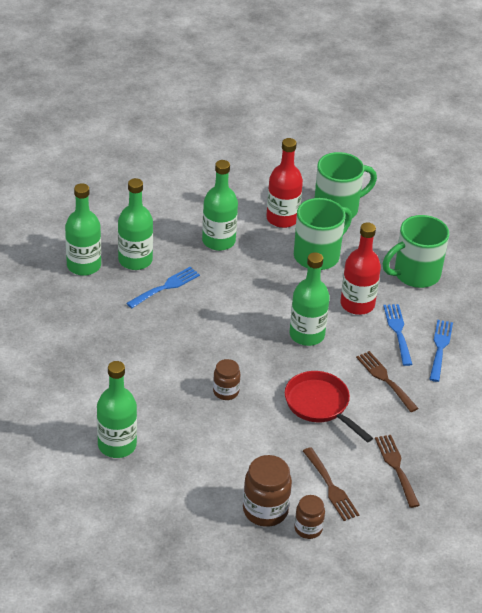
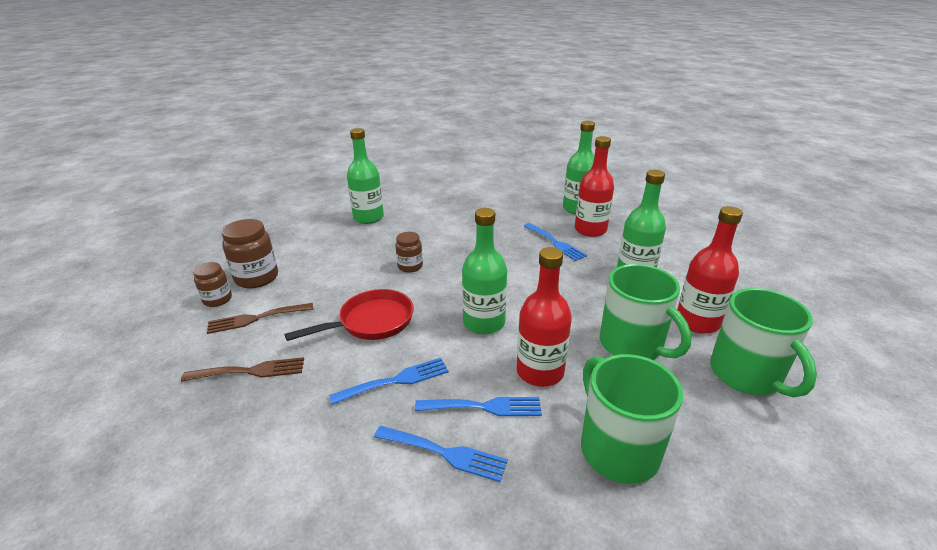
camera: 100 degrees right, 10 degrees down
green bottle [118,178,153,270] -> red bottle [575,136,614,237]
brown fork [356,351,418,412] -> blue fork [329,358,449,405]

